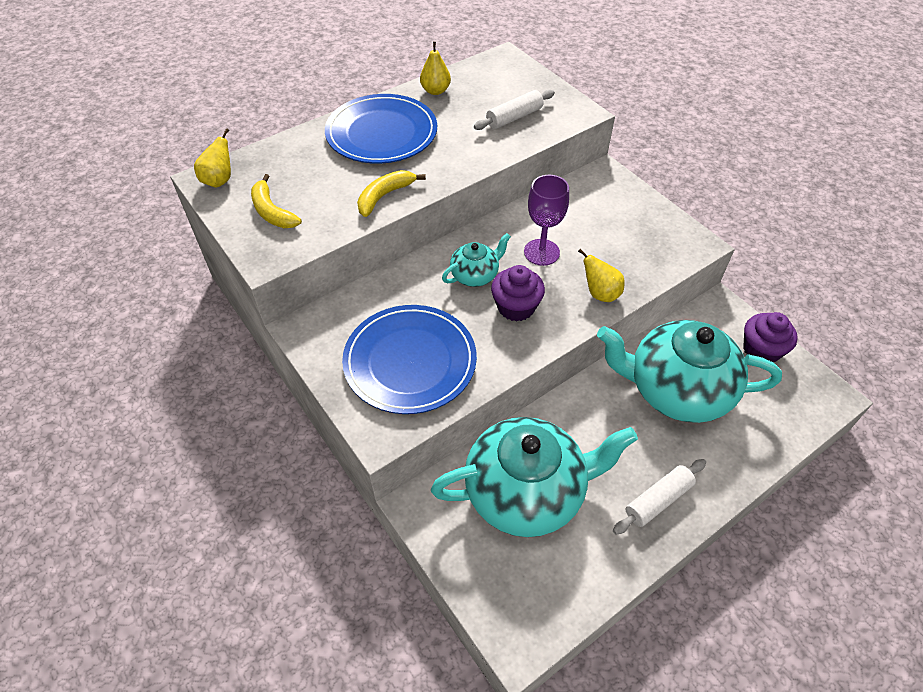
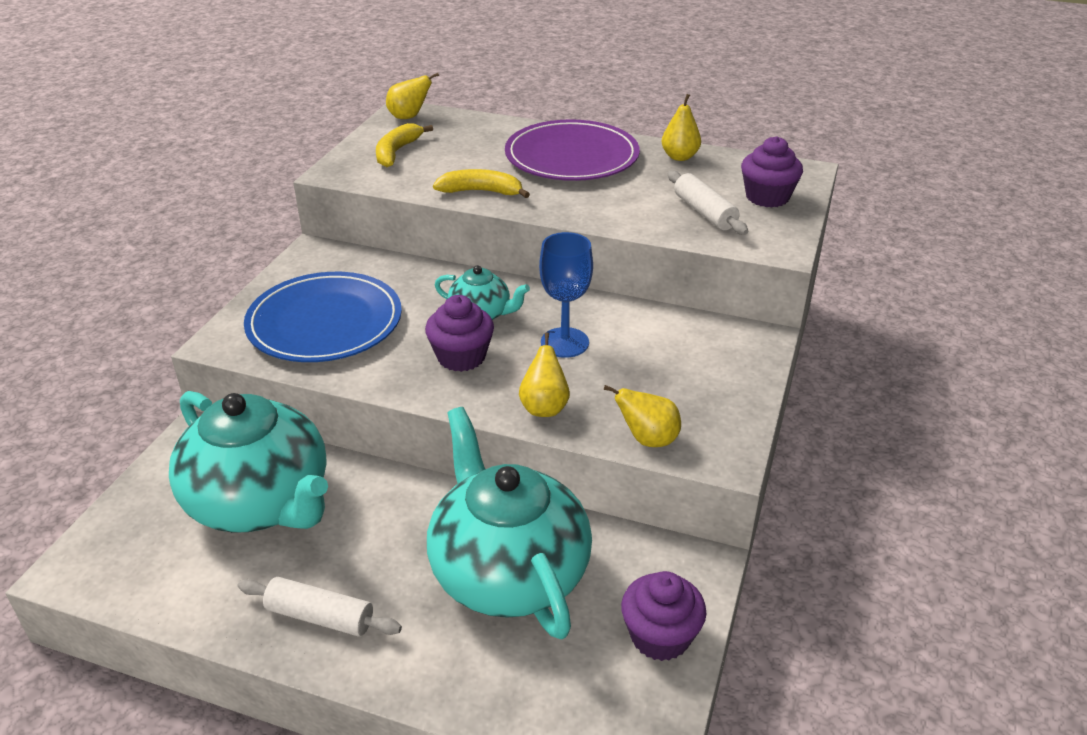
camera: 55 degrees right, 15 degrees down
blue plate [325,94,437,164] -> purple plate [505,119,640,181]
white rolling pin [474,90,555,130] -> white rolling pin turned 45 degrees clockwise [668,171,748,235]
purple goblet [524,175,569,266] -> blue goblet [539,232,593,358]
none -> yellow pear [604,385,681,447]
none -> purple cupcake [741,136,803,207]

